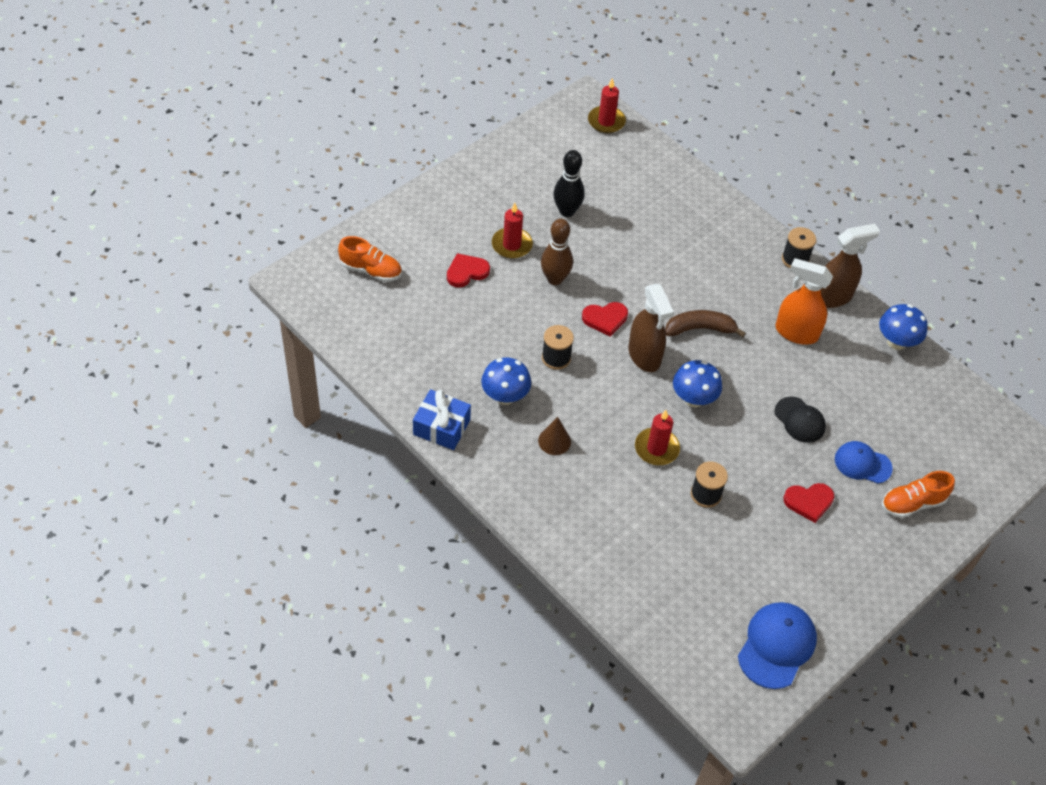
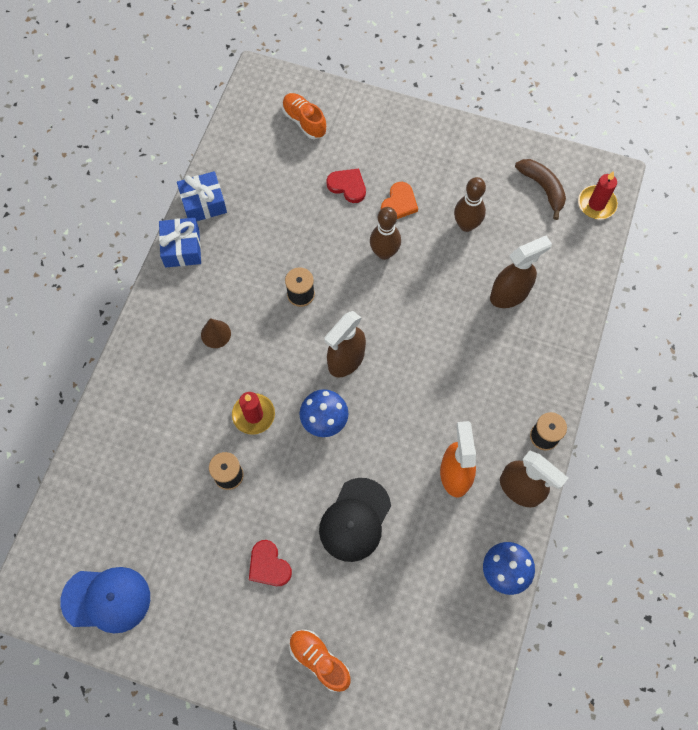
camera: 65 degrees right, 15 degrees up
orange shoe [338,236,402,282] -> orange shoe turned 150 degrees clockwise [282,93,327,139]
blue mushroom [481,357,531,405] -> none
red candle [492,203,533,259] -> orange heart [381,182,418,219]
black bowling pin [554,150,585,217] -> brown bowling pin [454,177,486,232]
red heart [582,302,628,337] -> none
brown banana [665,310,746,337] -> brown banana moved to [515,159,566,220]
black cap [774,397,826,443] -> black cap [319,478,391,562], size x1.51
blue cap [835,441,893,484] -> none
none -> blue gift [177,171,227,221]
none -> brown spray bottle [490,235,552,308]

